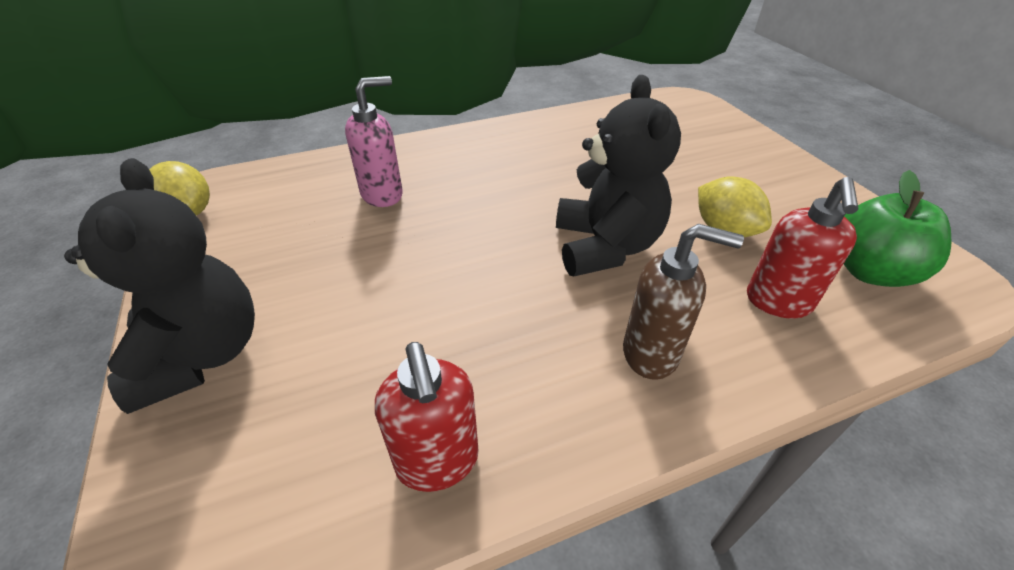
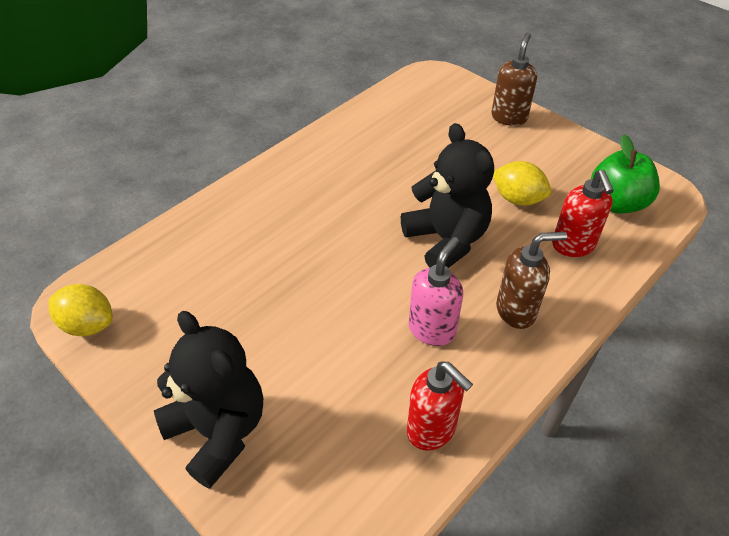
camera: 25 degrees left, 5 degrees up
pink soap dispenser [345,76,403,207] -> pink soap dispenser moved to [409,237,463,346]
none -> brown soap dispenser [491,32,537,126]

